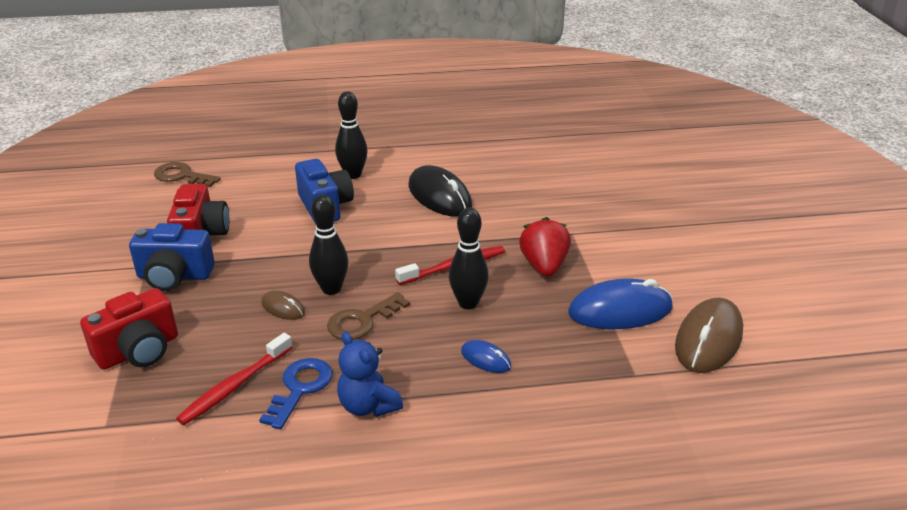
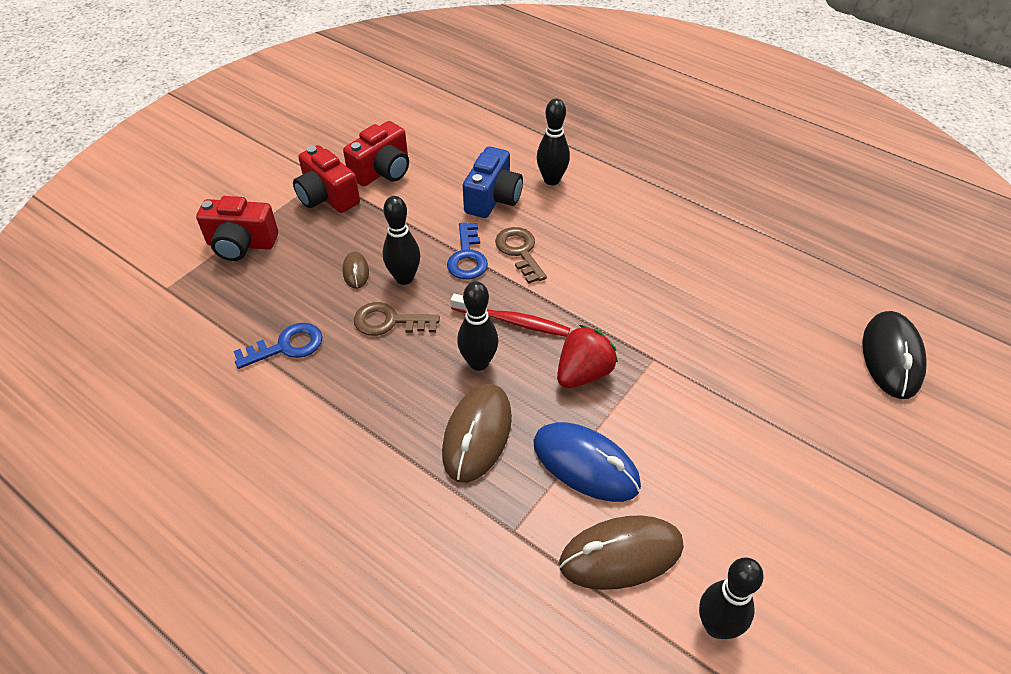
camera: 45 degrees right, 15 degrees up
blue camera [129,223,215,291] -> red camera [293,145,360,213]
brown key [154,162,221,187] -> brown key moved to [495,227,547,284]
red toothbrush [176,333,293,425] -> none
blue teddy bear [337,332,403,417] -> none
black mouse [408,165,472,217] -> black mouse moved to [862,311,927,399]
blue mouse [461,340,511,373] -> none
none -> brown mouse [442,384,512,483]
none -> blue key [447,222,488,280]
none -> black bowling pin [699,557,764,639]

